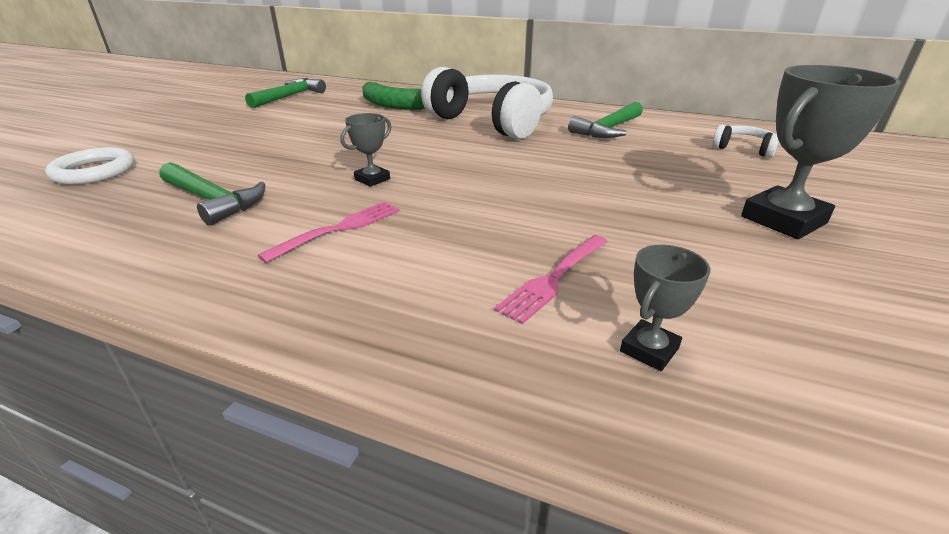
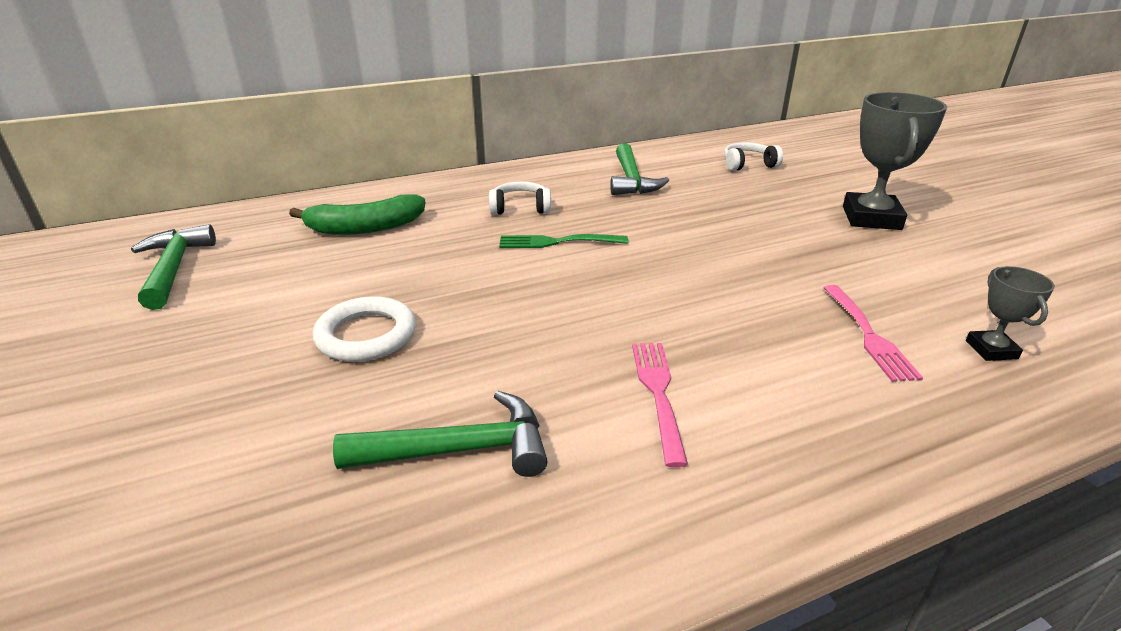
camera: 45 degrees left, 0 degrees up
white ring [45,147,135,185] -> white ring moved to [312,296,416,362]
grey trophy [340,113,391,187] -> none
white headphones [421,67,553,139] -> white headphones [489,181,551,215], size x0.41
none -> green fork [499,234,628,248]

